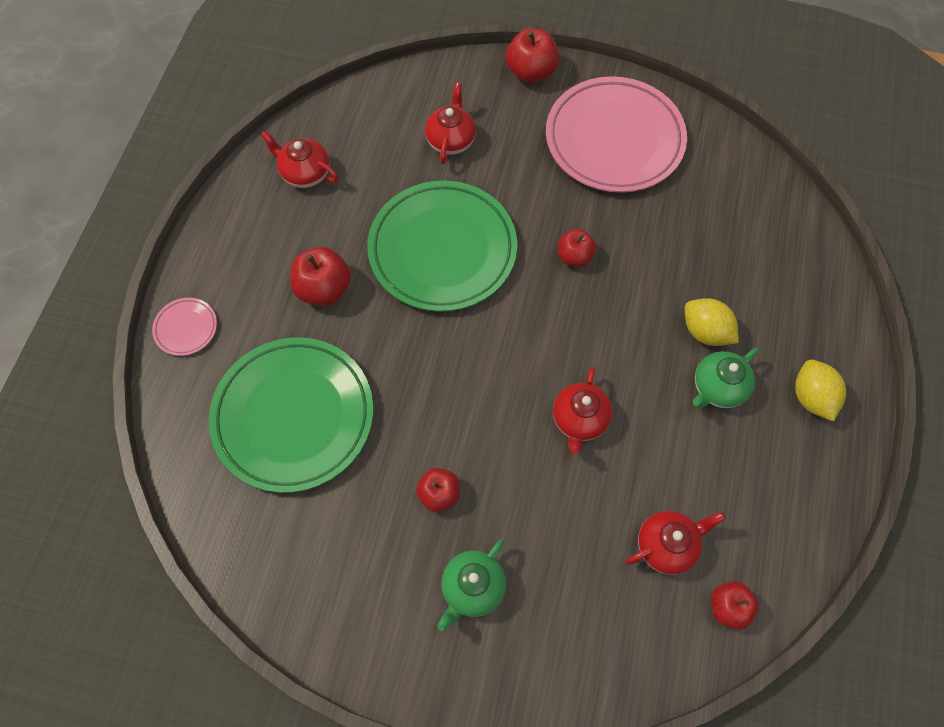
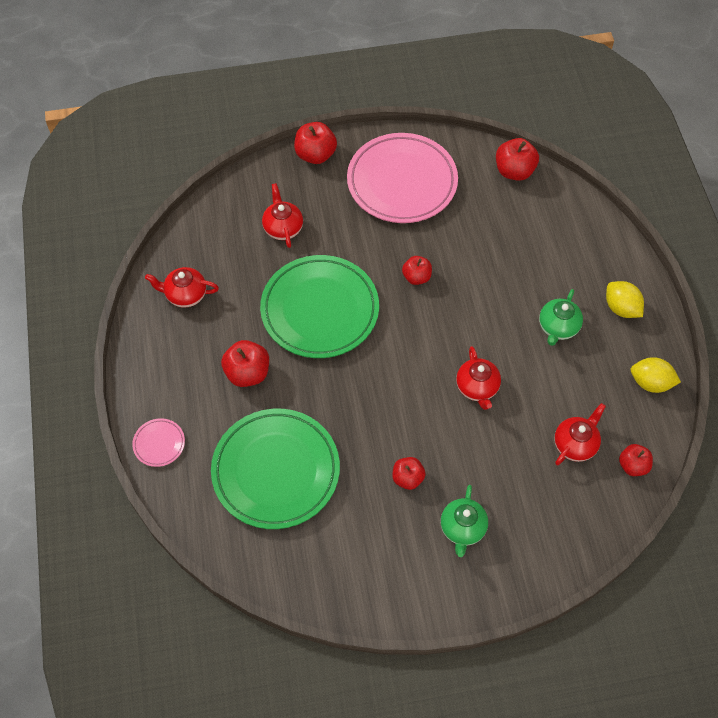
camera: 25 degrees left, 5 degrees down
yellow lemon [685,298,739,346] -> yellow lemon moved to [631,357,681,393]
none -> red apple [496,138,539,181]

